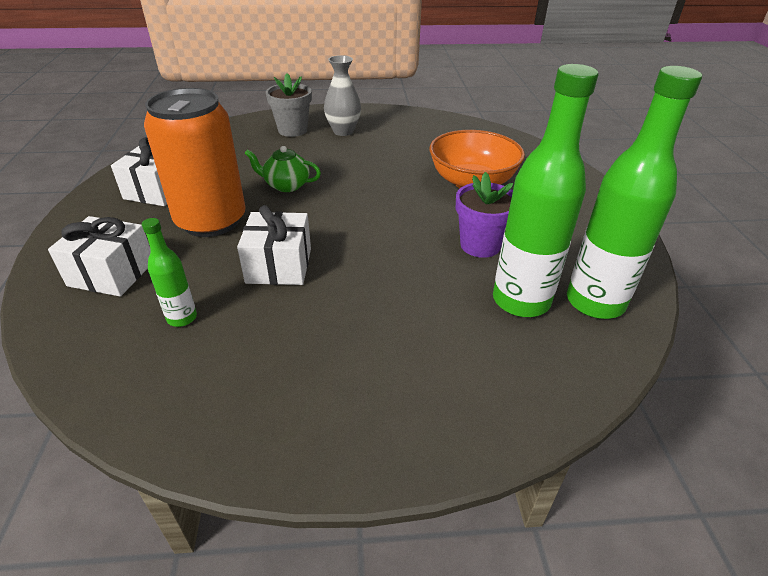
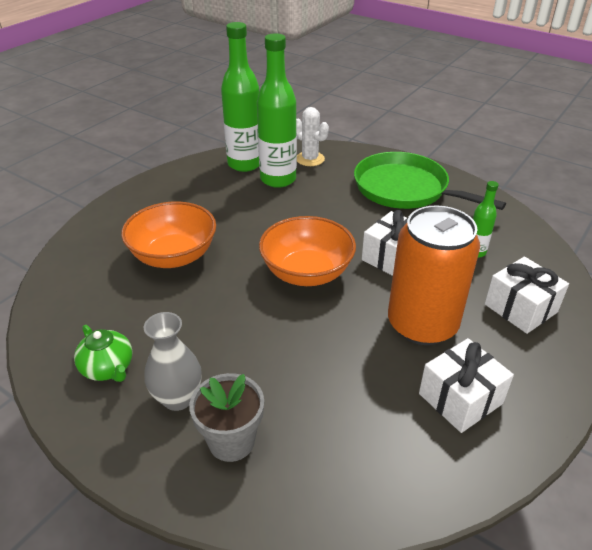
camera: 140 degrees left, 0 degrees up
green teapot [245,146,321,192] -> green teapot moved to [74,325,133,382]
purple flower pot [456,172,513,258] -> none
none -> orange bowl [259,216,356,286]
none -> white cactus [296,107,329,166]
none -> green pan [354,152,506,210]

